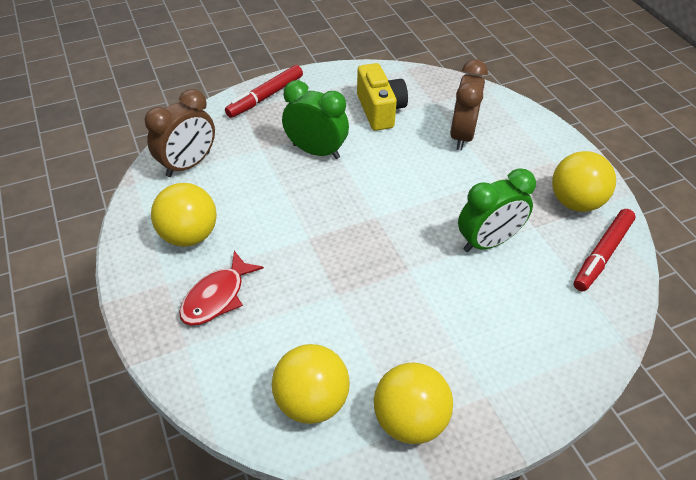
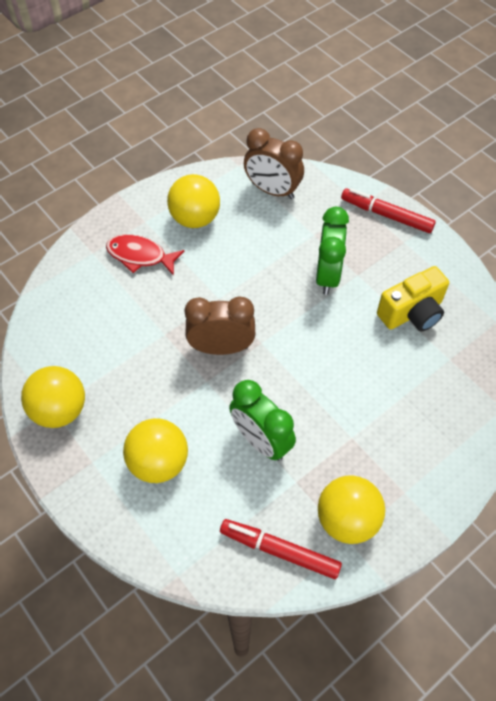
camera: 75 degrees right, 10 degrees up
yellow ball [272,344,350,424] -> yellow ball moved to [123,418,188,483]
brown clock [450,59,488,151] -> brown clock moved to [184,296,255,355]

